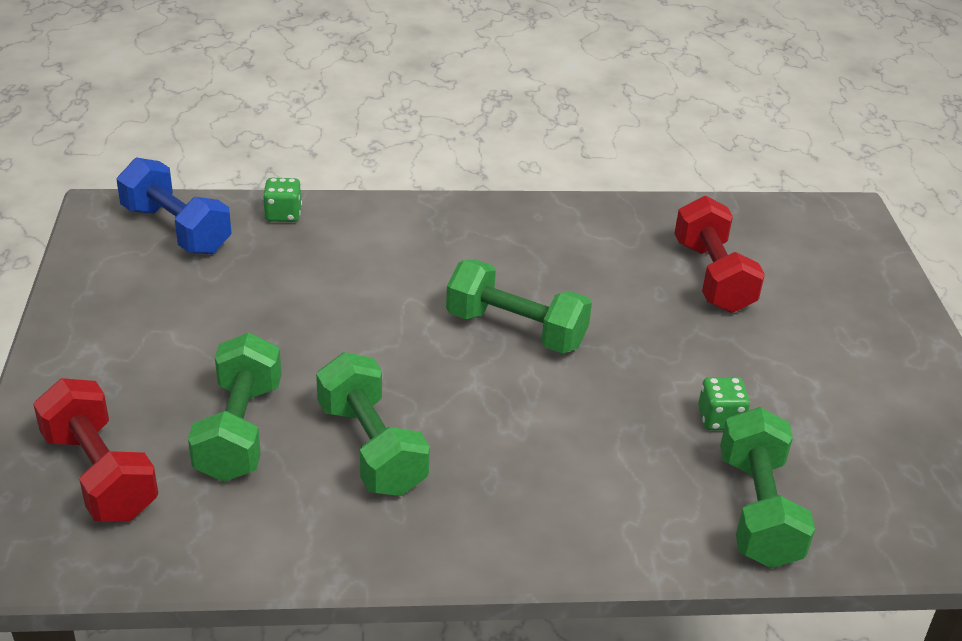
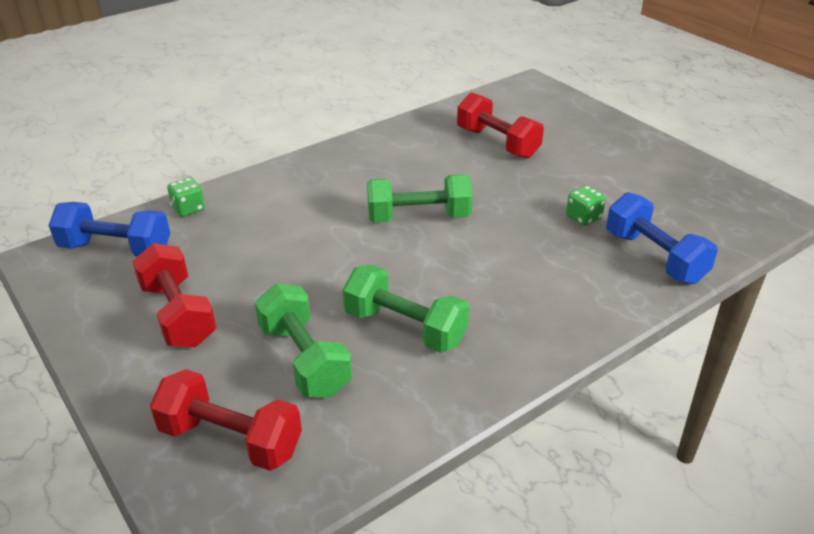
camera: 30 degrees left, 0 degrees up
green dumbbell [720,407,815,568] -> blue dumbbell [606,192,718,284]
none -> red dumbbell [132,243,216,347]

